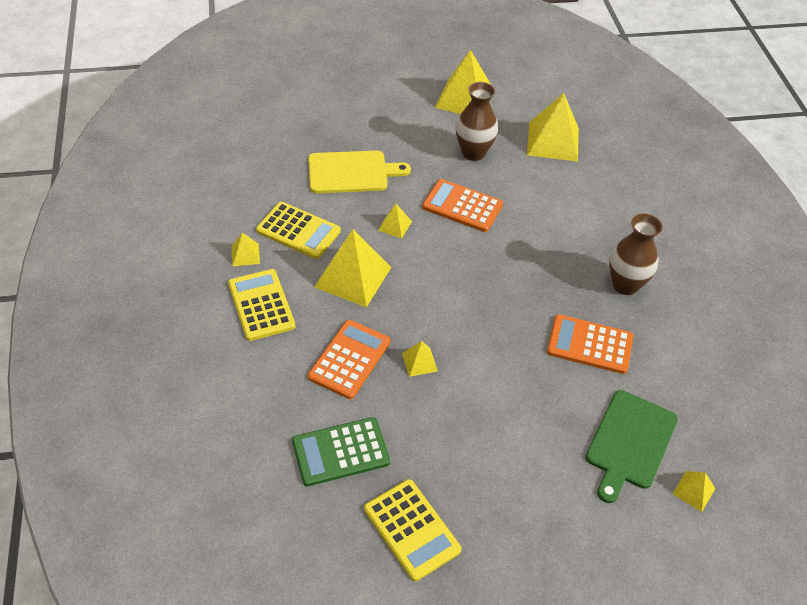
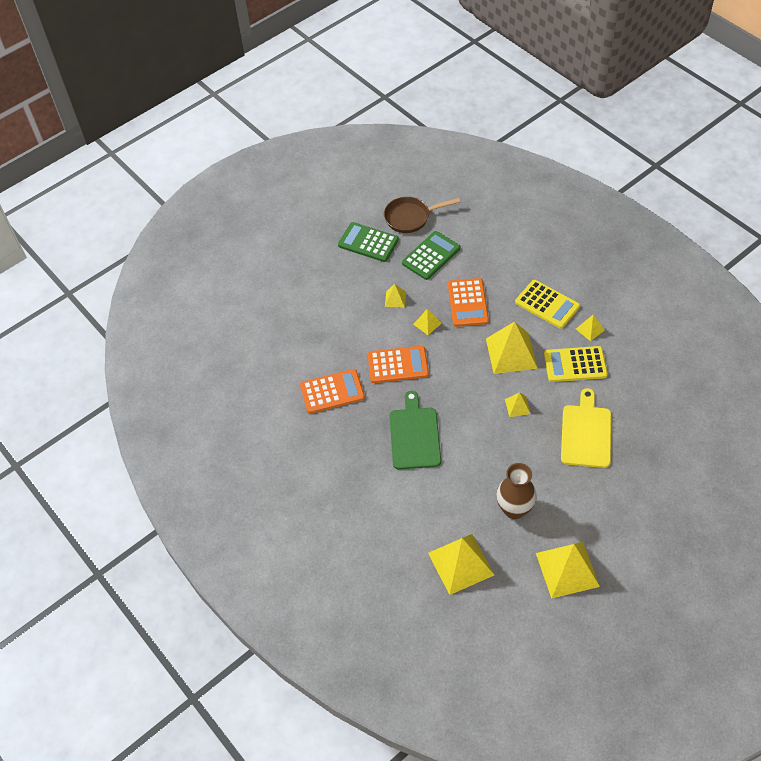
camera: 155 degrees right, 5 degrees up
yellow cutting board [308,151,411,193] -> yellow cutting board turned 135 degrees clockwise [561,388,611,468]
yellow calculator [364,479,461,581] -> green calculator [338,222,399,262]
orange calculator [422,179,503,232] -> orange calculator moved to [368,346,429,383]
green cutting board [586,390,678,503] -> green cutting board moved to [389,391,441,470]
brown vase [609,214,662,295] -> none
yellow pyramid [672,471,715,512] -> yellow pyramid moved to [385,284,406,308]
none -> brown pan [384,197,460,233]

